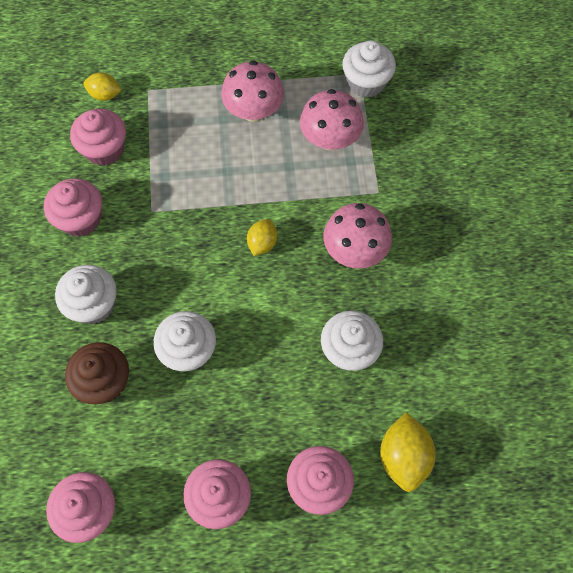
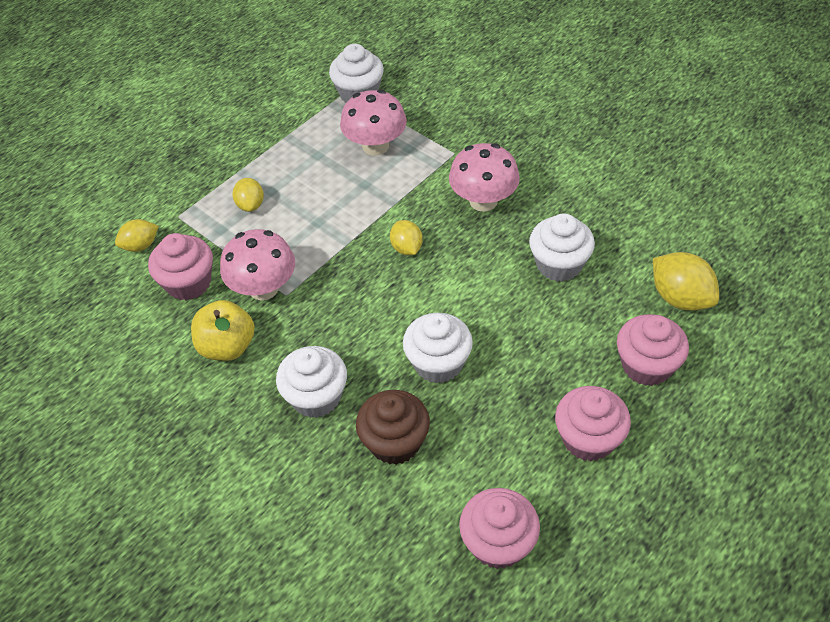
camera: 40 degrees left, 15 degrees down
pink cupcake [44,178,102,237] -> yellow apple [191,300,255,361]
pink mushroom [221,60,284,122] -> pink mushroom moved to [220,229,295,300]
none -> yellow lemon [232,178,264,212]

